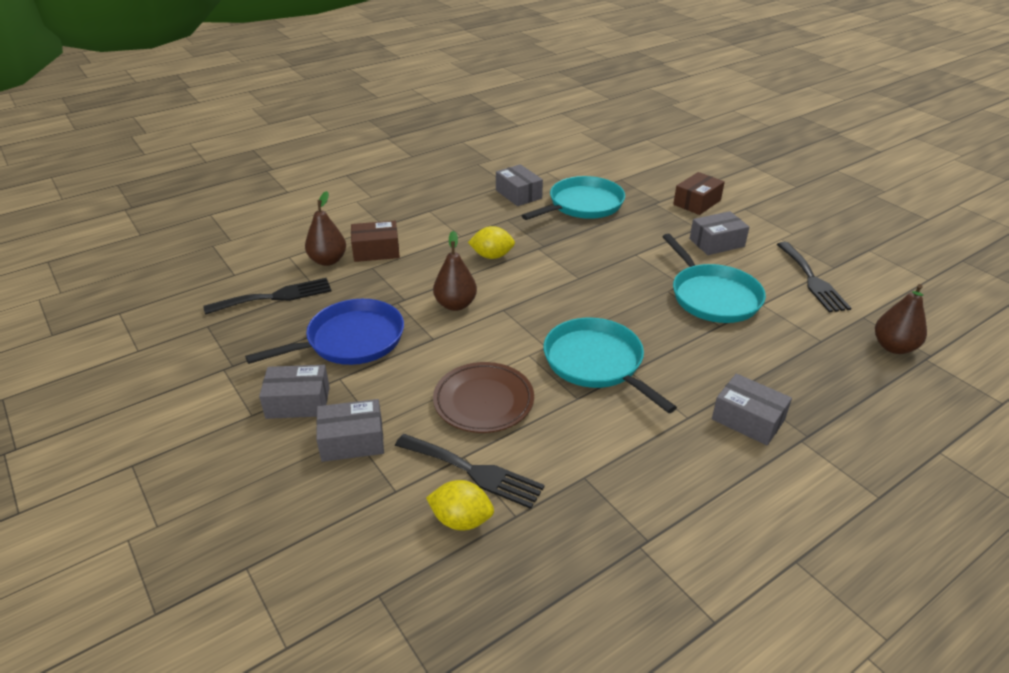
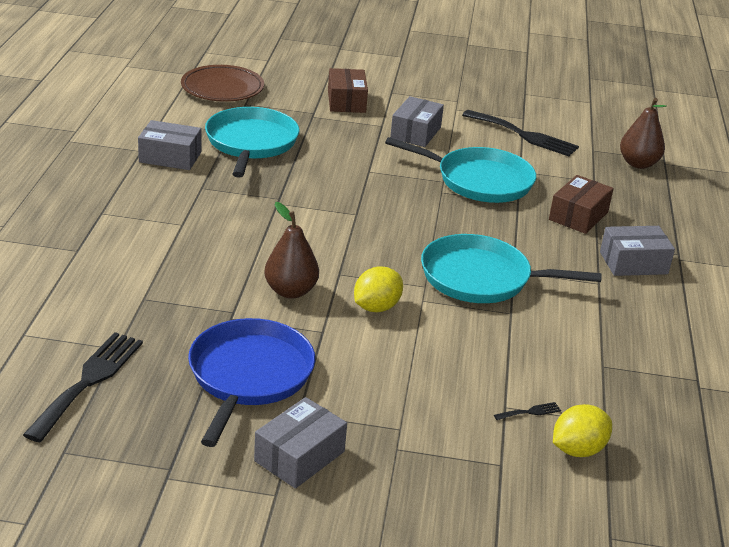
camera: 50 degrees left, 5 degrees down
brown pear [305,191,346,266] -> none
grey box [316,399,384,462] -> none
brown box [351,221,400,262] -> brown box moved to [549,175,614,234]
black fork [395,434,545,509] -> black fork [494,402,561,420], size x0.40
brown plate [433,362,534,433] -> brown plate moved to [181,65,264,102]
yellow lemon [468,226,515,259] -> yellow lemon moved to [354,266,403,312]

